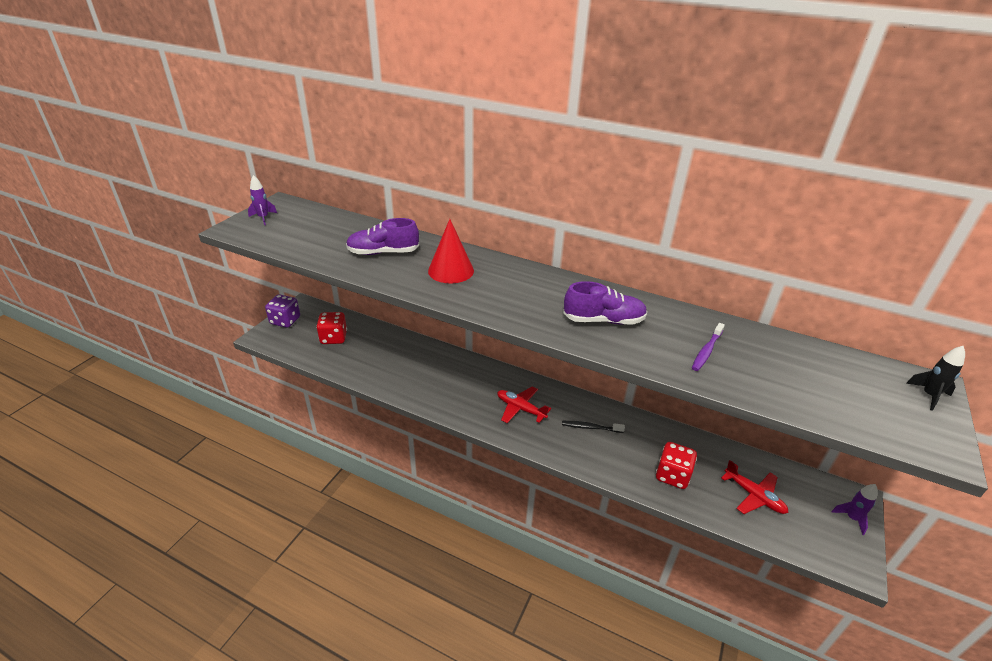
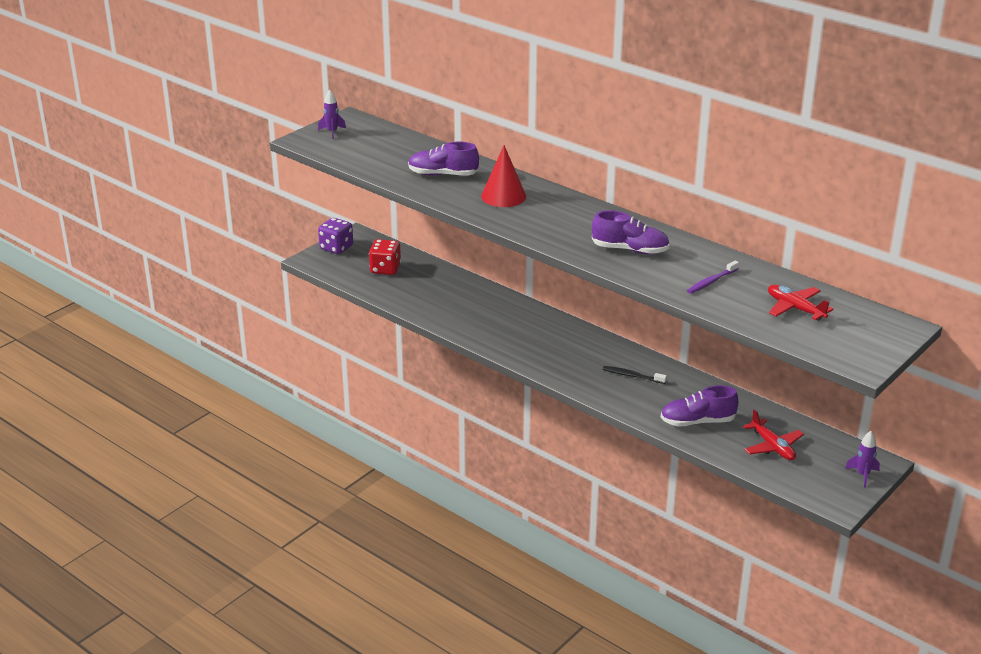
camera: 15 degrees right, 5 degrees down
red plane [497,386,551,423] -> red plane moved to [768,285,834,321]
red dice [656,442,697,489] -> purple shoe [661,385,738,427]
black rocket [906,346,965,411] -> none

